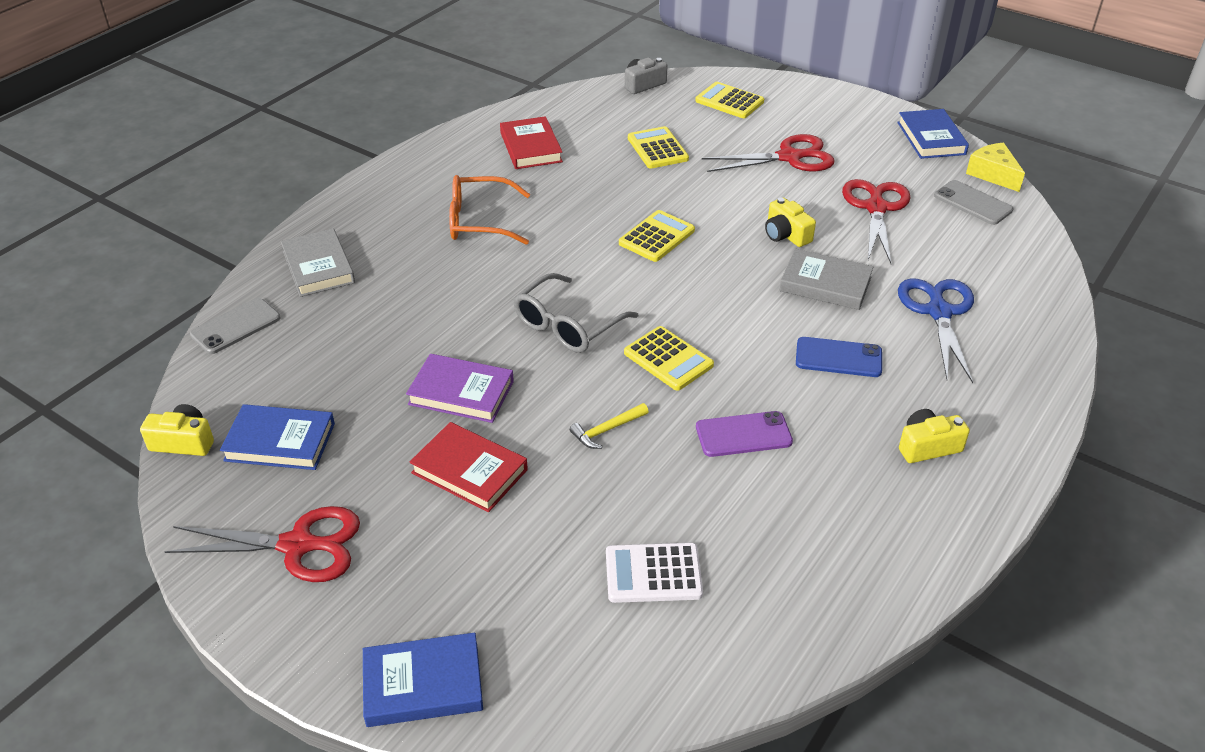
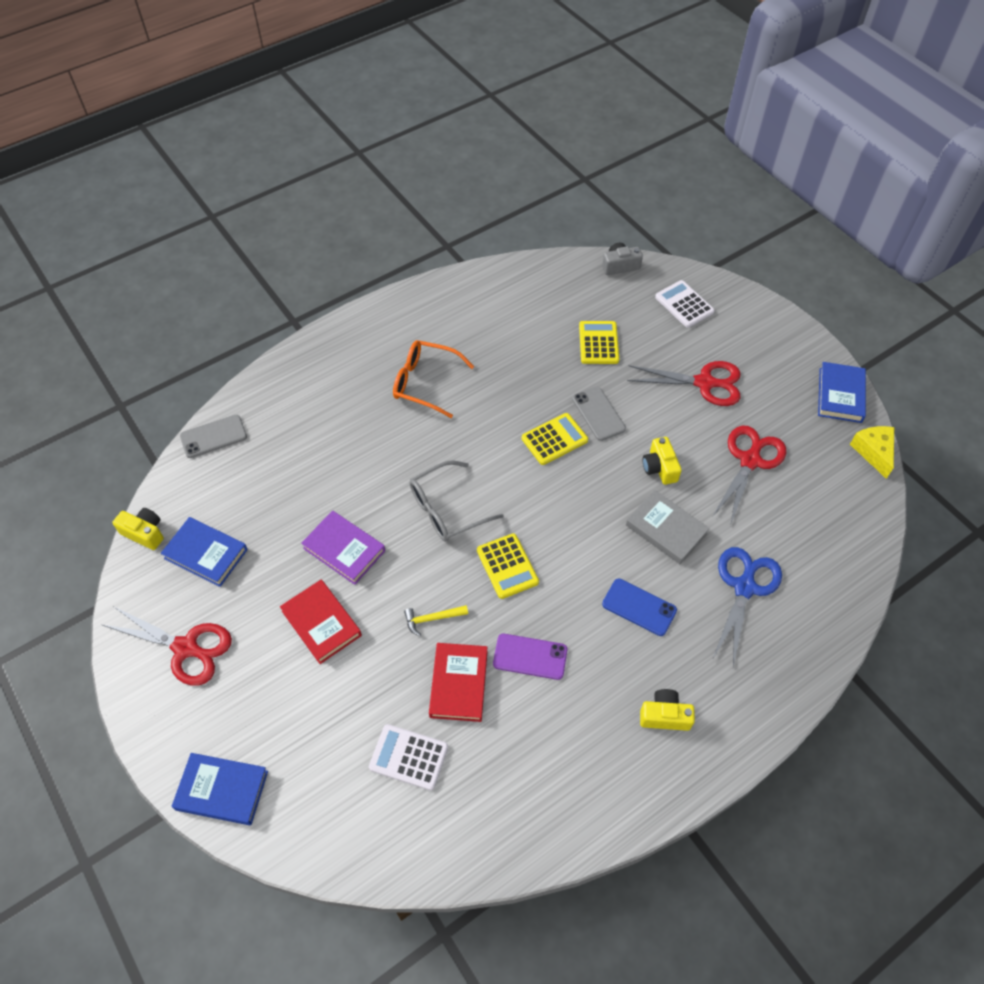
camera: 20 degrees right, 15 degrees up
grey book [281,229,355,297] -> none
red book [500,116,563,169] -> red book moved to [429,643,488,722]
yellow calculator [695,82,764,118] -> white calculator [655,280,715,328]
grey phone [934,180,1013,225] -> grey phone moved to [572,387,626,441]

